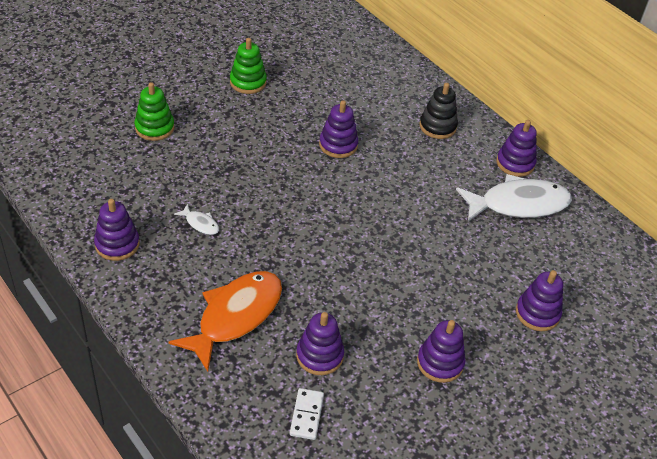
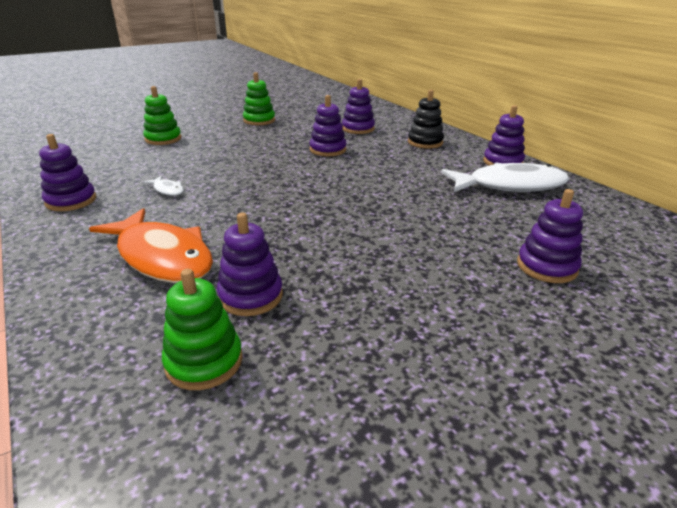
camera: 10 degrees right, 15 degrees down
orange fish [168,271,282,372] -> orange fish turned 90 degrees clockwise [89,208,213,283]
white domino [290,388,324,440] -> green stacking toy [162,269,243,390]
purple stacking toy [417,320,465,383] -> purple stacking toy moved to [342,79,375,134]

